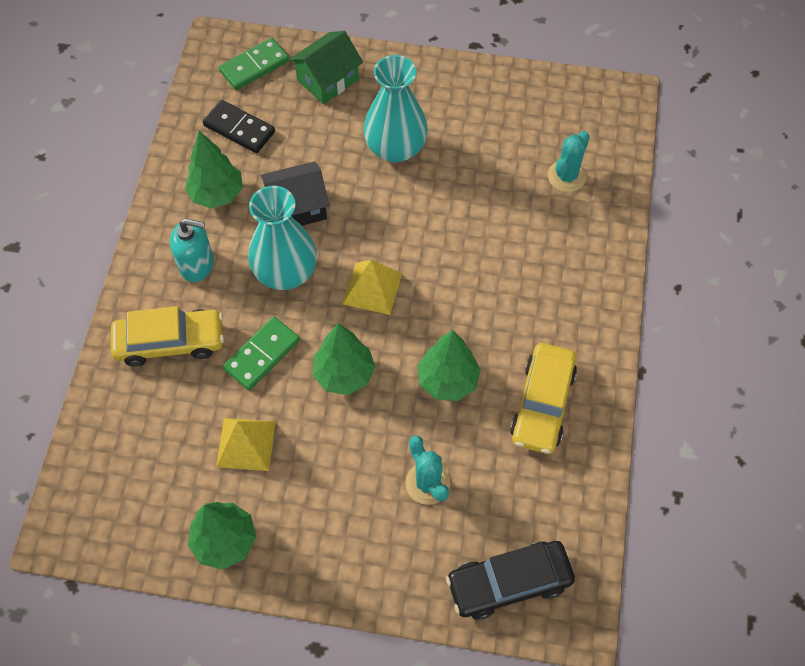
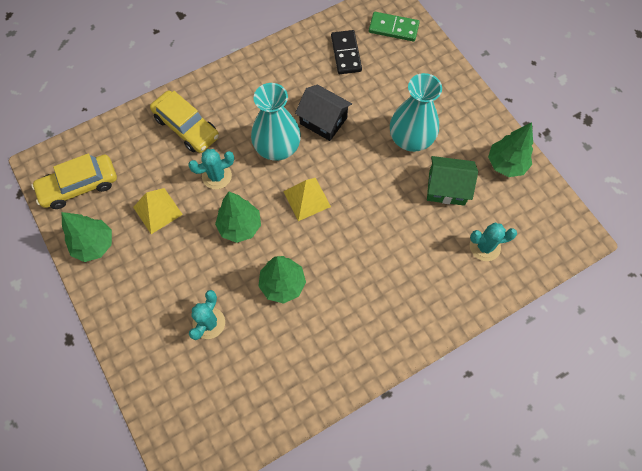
camera: 50 degrees right, 5 degrees up
turquoise soap dispenser [170,219,214,282] -> none
green tree [185,131,243,208] -> green tree moved to [488,122,533,177]
green domino [223,317,300,390] -> turquoise cactus [188,149,234,189]
green house [289,31,363,104] -> green house moved to [427,156,478,206]
black car [446,541,575,620] -> none
yellow car [510,343,577,454] -> yellow car moved to [31,153,117,209]

